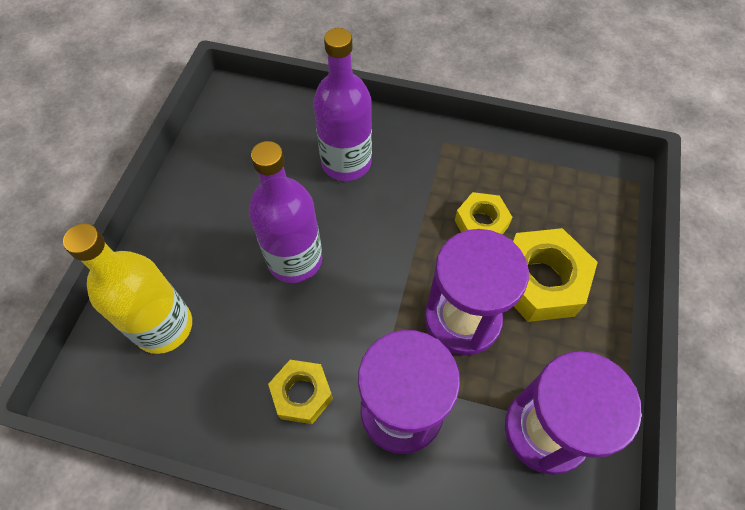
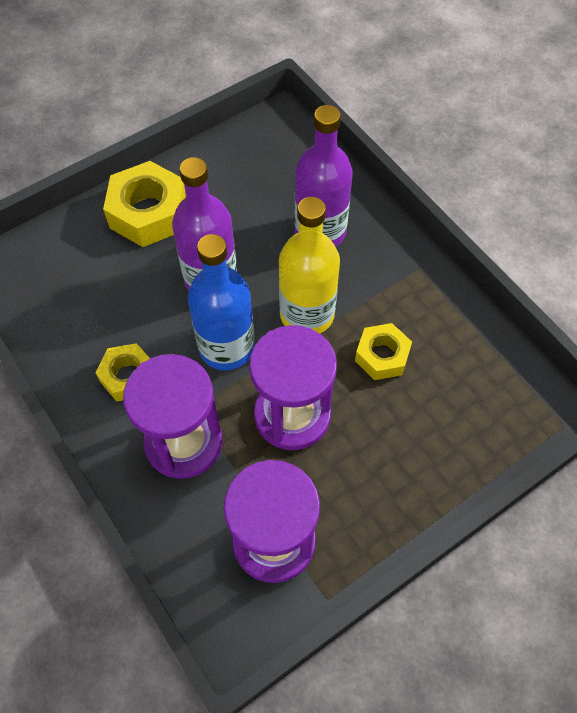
camera: 40 degrees right, 0 degrees up
yellow bottle [63,224,192,354] -> yellow bottle moved to [279,197,340,333]
yellow nut [513,228,598,322] -> yellow nut moved to [103,161,186,247]
none -> blue bottle [188,234,255,371]

